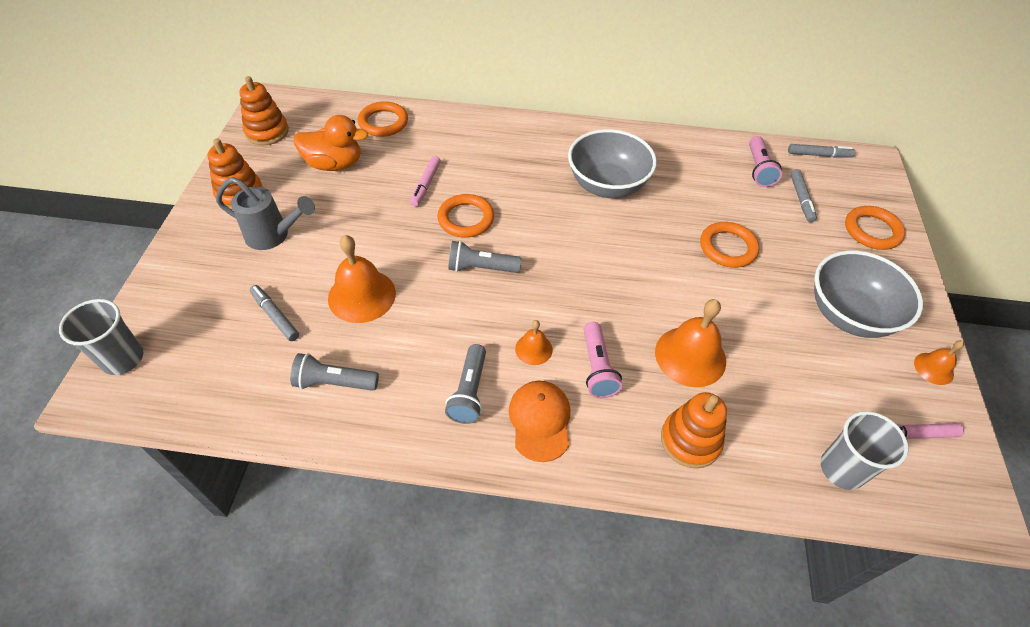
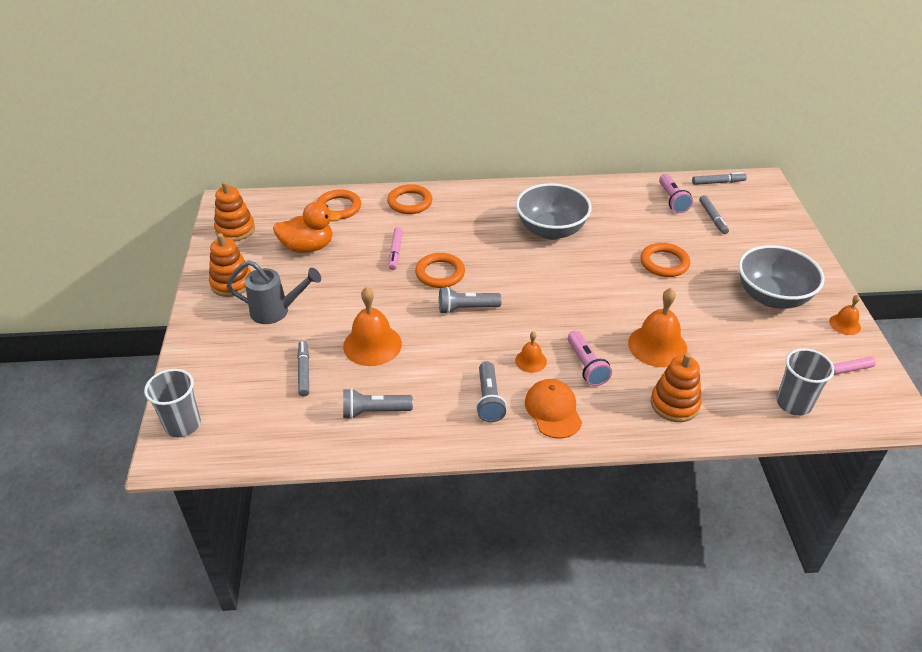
camera: 10 degrees left, 10 degrees down
grey marker [250,285,299,341] -> grey marker turned 45 degrees clockwise [297,340,309,397]
orange ring [845,206,905,250] -> orange ring moved to [387,184,433,214]

